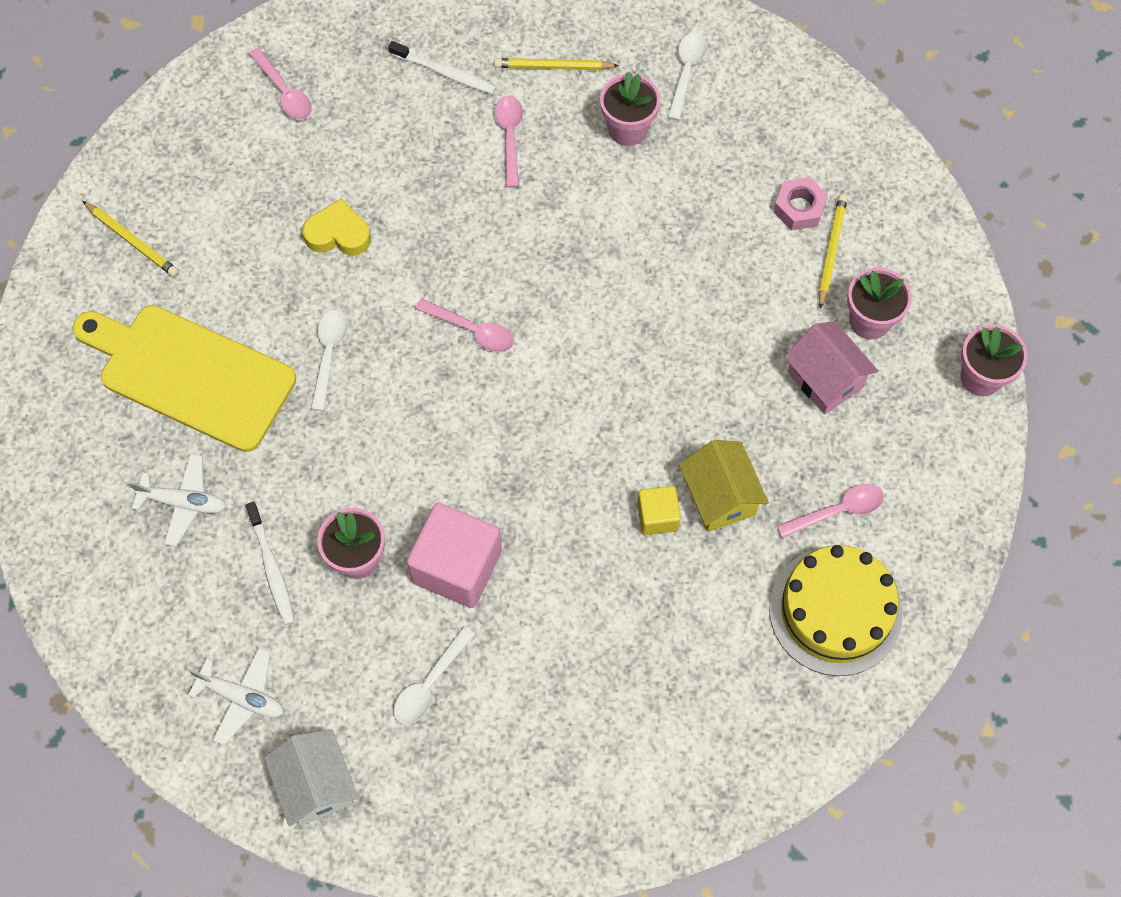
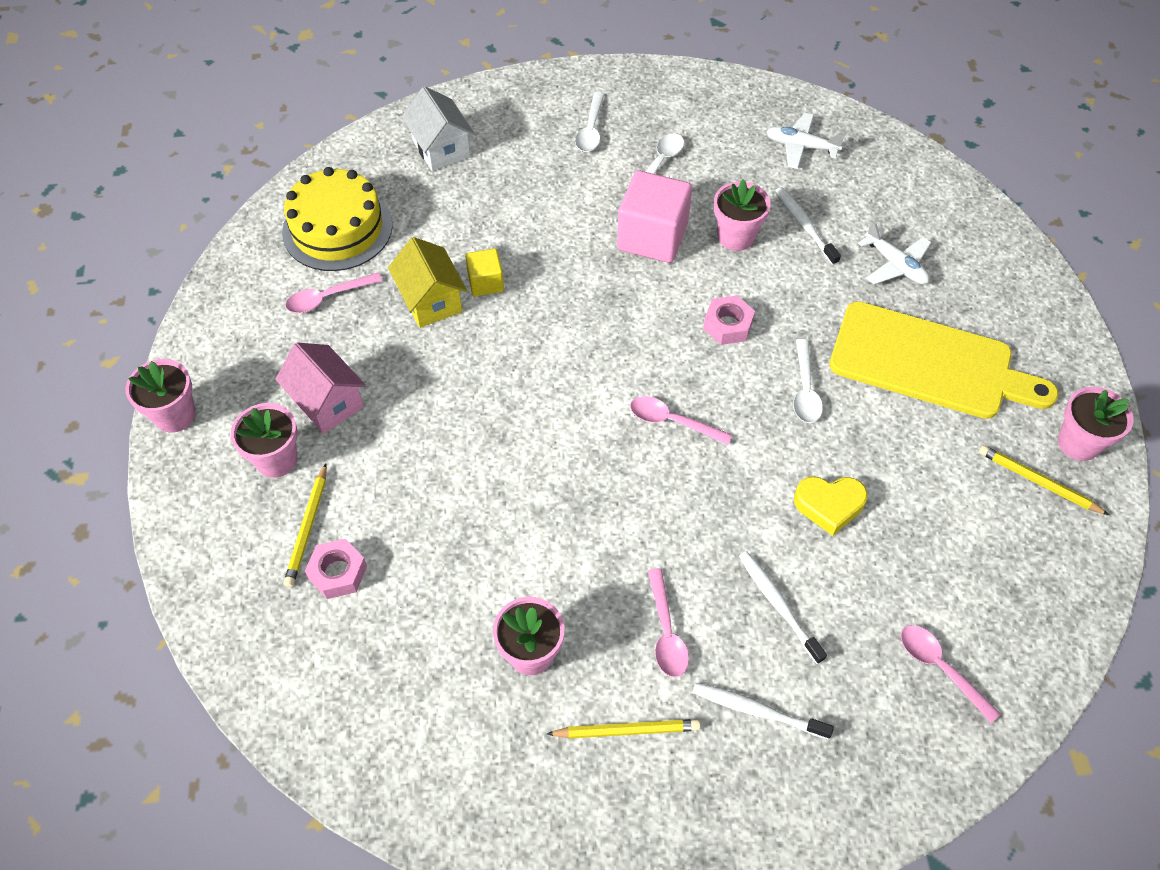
camera: 175 degrees right, 10 degrees down
white plane [128,454,226,546] -> white plane turned 135 degrees counterclockwise [858,220,931,285]
white house [264,729,358,827] -> white house moved to [402,86,475,171]
white spoon [668,33,707,120] -> white spoon moved to [575,92,604,152]
none -> pink nut [703,295,755,345]
none -> white toothbrush [739,551,827,664]
none -> pink flower pot [1058,387,1134,461]

